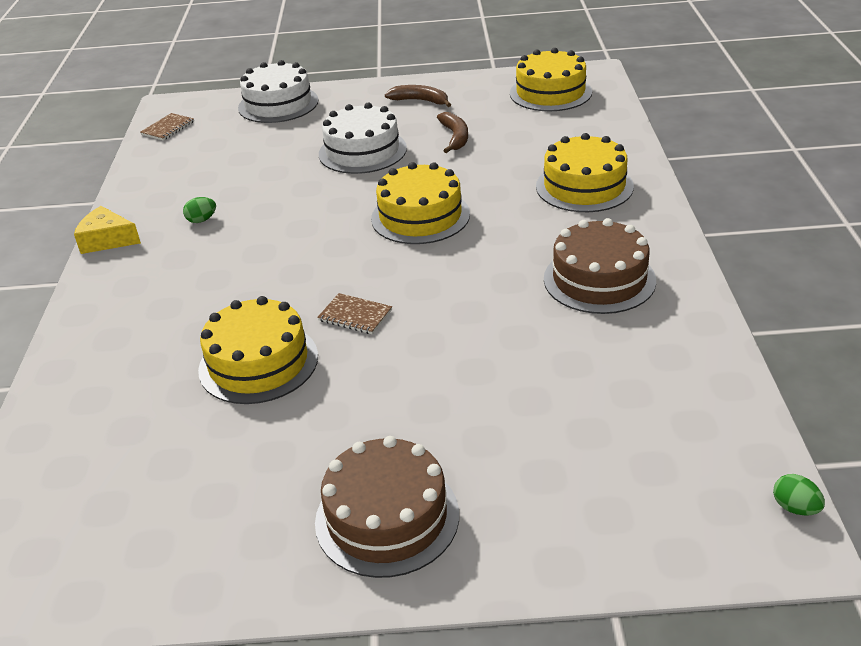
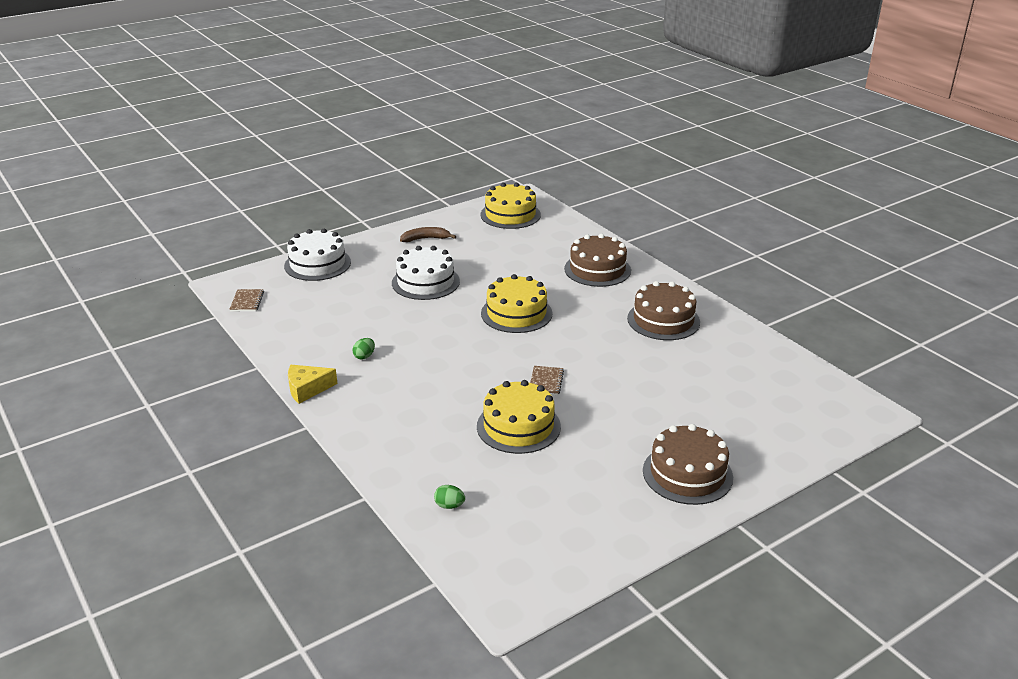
camera: 35 degrees left, 5 degrees down
brown notebook [317,293,392,334] -> brown notebook turned 75 degrees counterclockwise [530,366,564,396]
brown banana [437,112,468,153] -> none
yellow cake [536,133,634,212] -> brown cake [564,234,631,287]
green egg [773,474,825,516] -> green egg moved to [434,485,465,509]

